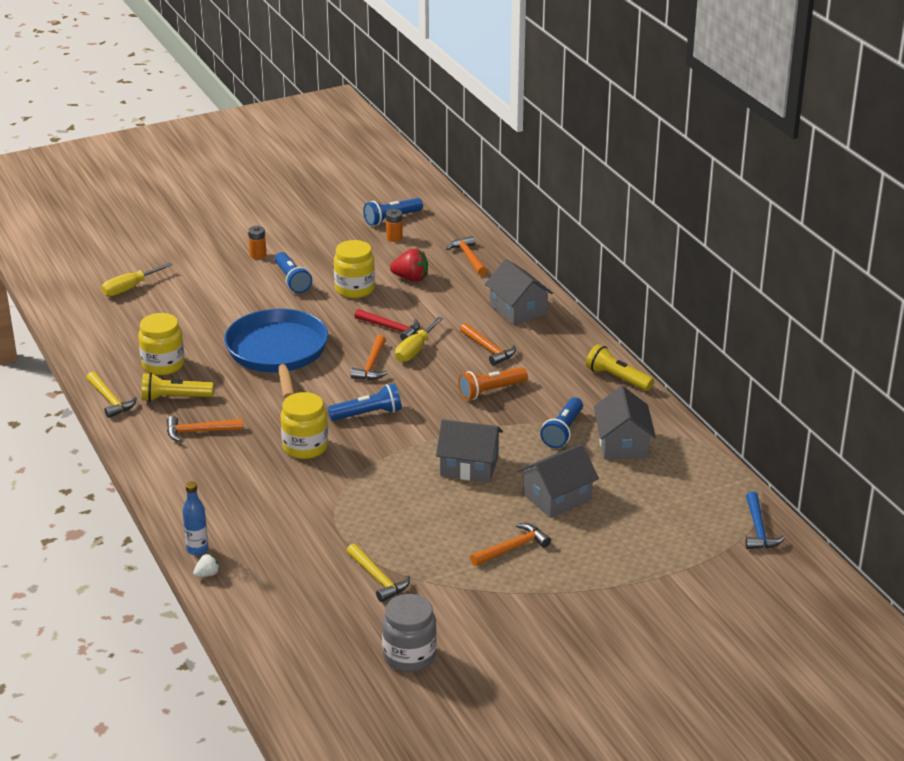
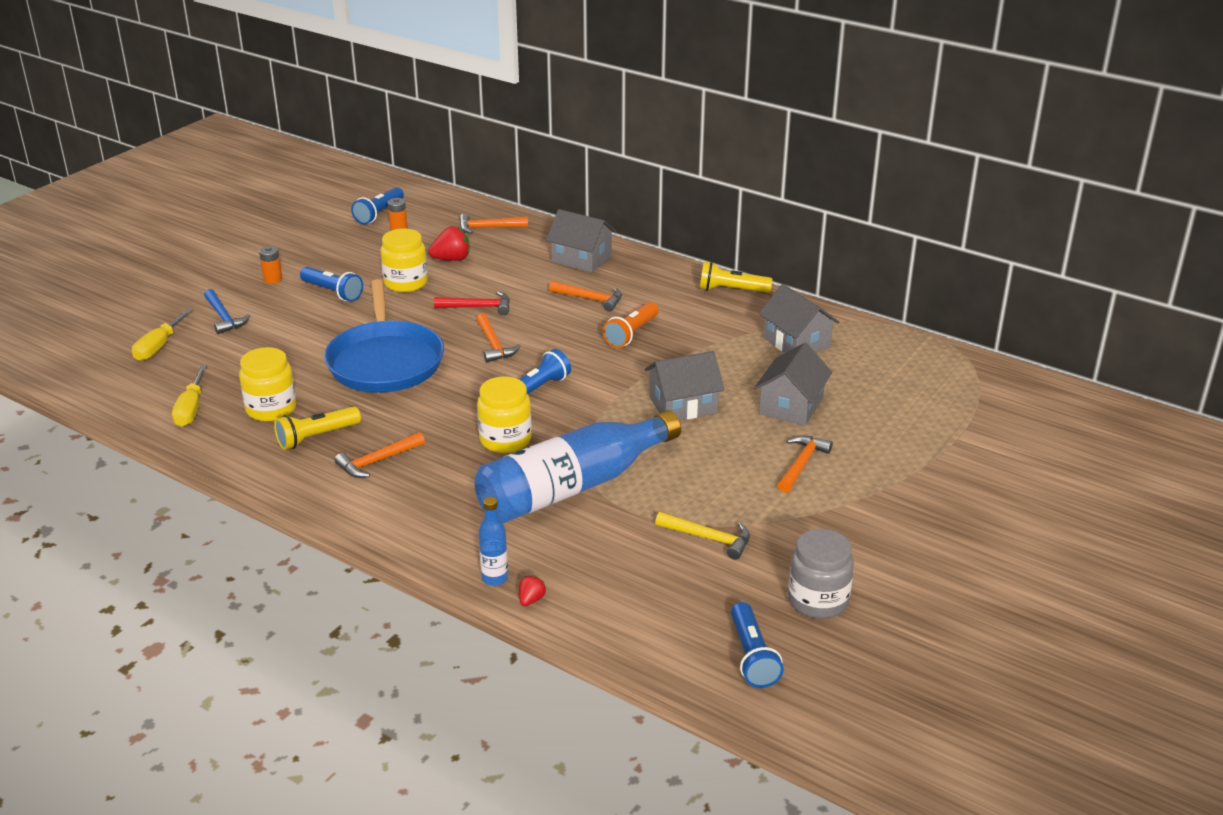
camera: 30 degrees left, 0 degrees up
yellow hammer [86,371,137,418] -> none
white strawberry [193,554,220,577] -> red strawberry [519,575,546,606]
blue pan [224,309,328,398] -> blue pan turned 150 degrees counterclockwise [324,279,444,393]
yellow screwdriver [395,317,443,362] -> yellow screwdriver moved to [172,365,207,427]
orange hammer [446,236,487,276] -> orange hammer turned 45 degrees counterclockwise [459,214,528,234]
blue flashlight [540,397,583,448] -> blue flashlight moved to [731,602,784,688]
blue hammer [745,492,785,549] -> blue hammer moved to [204,289,250,334]
none -> blue bottle [475,410,681,523]

